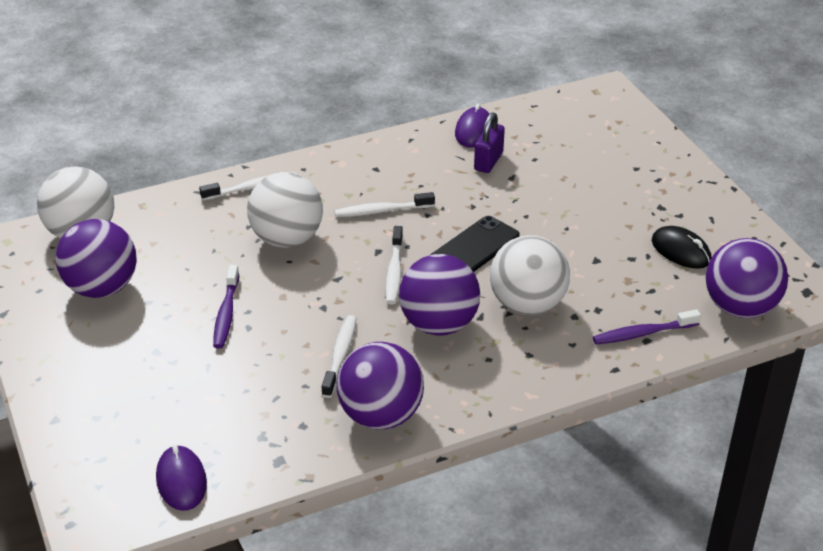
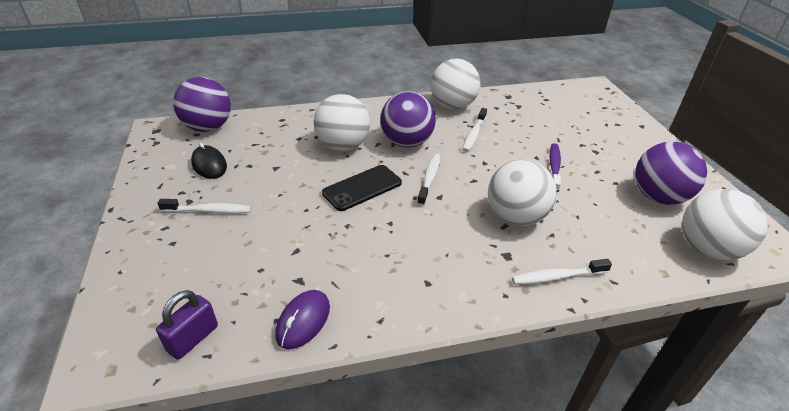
camera: 170 degrees left, 0 degrees up
purple mouse [156,445,207,511] -> none
white toothbrush [335,192,435,217] -> white toothbrush moved to [157,199,251,213]
purple ball [336,342,424,429] -> white ball [431,59,480,110]
purple padlock [474,112,505,173] -> purple padlock moved to [156,290,218,360]
purple toothbrush [593,309,701,345] -> none

